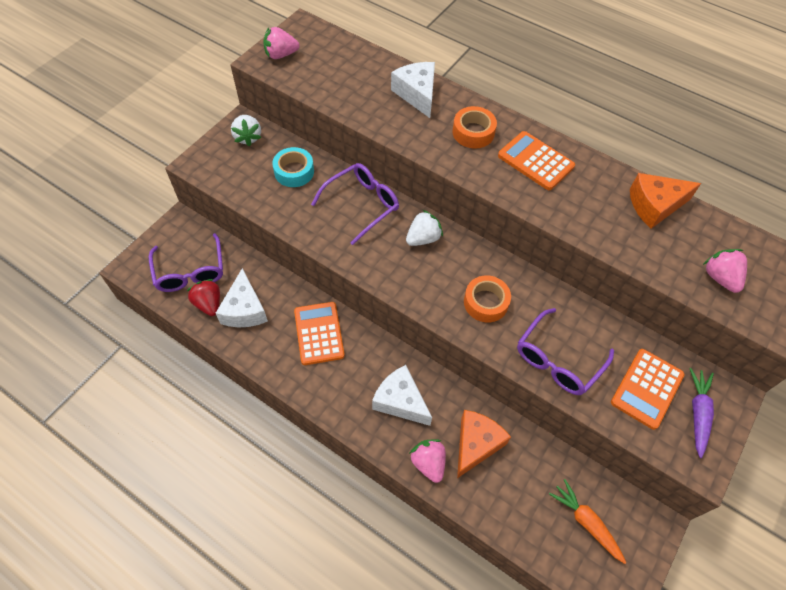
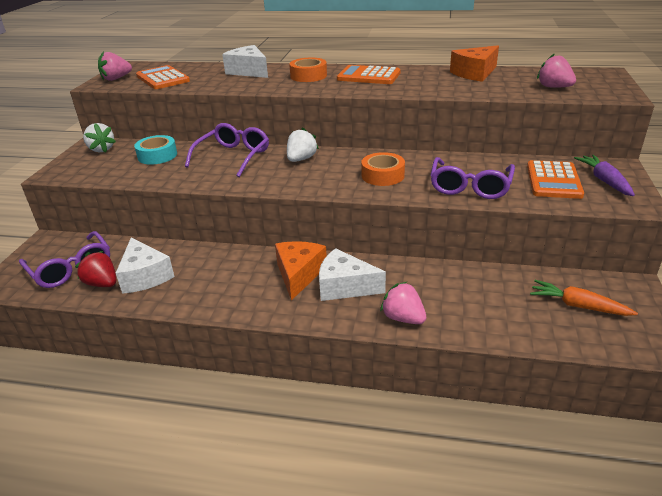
camera: 20 degrees left, 25 degrees down
orange calculator [294,302,345,365] -> orange calculator moved to [136,65,190,89]
orange cheese [457,410,511,478] -> orange cheese moved to [275,241,327,300]

